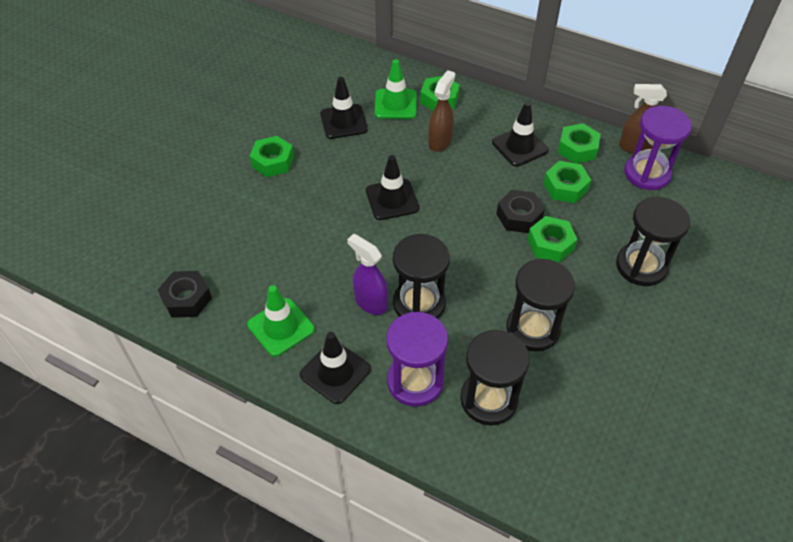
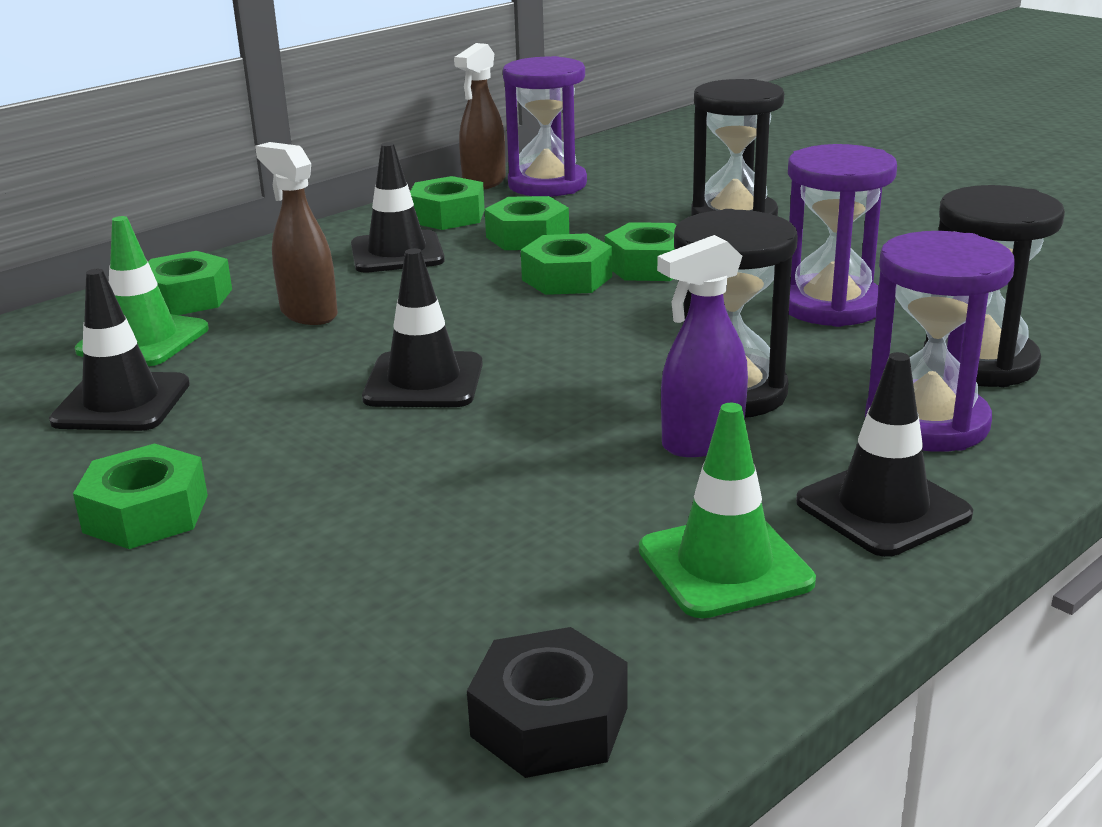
camera: 70 degrees left, 25 degrees down
black nut [496,190,545,233] -> green nut [521,233,612,295]
black hourglass [506,259,575,352] -> purple hourglass [788,144,897,327]

